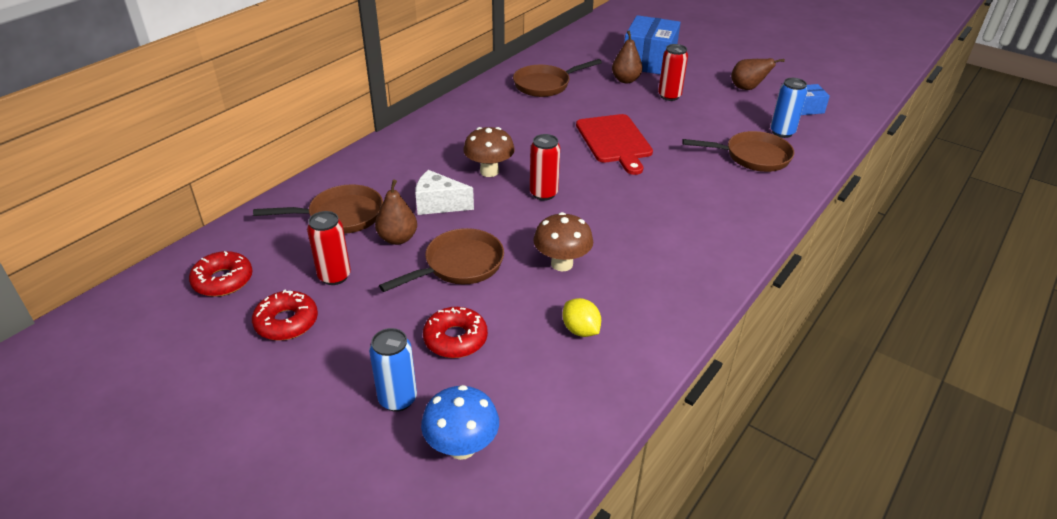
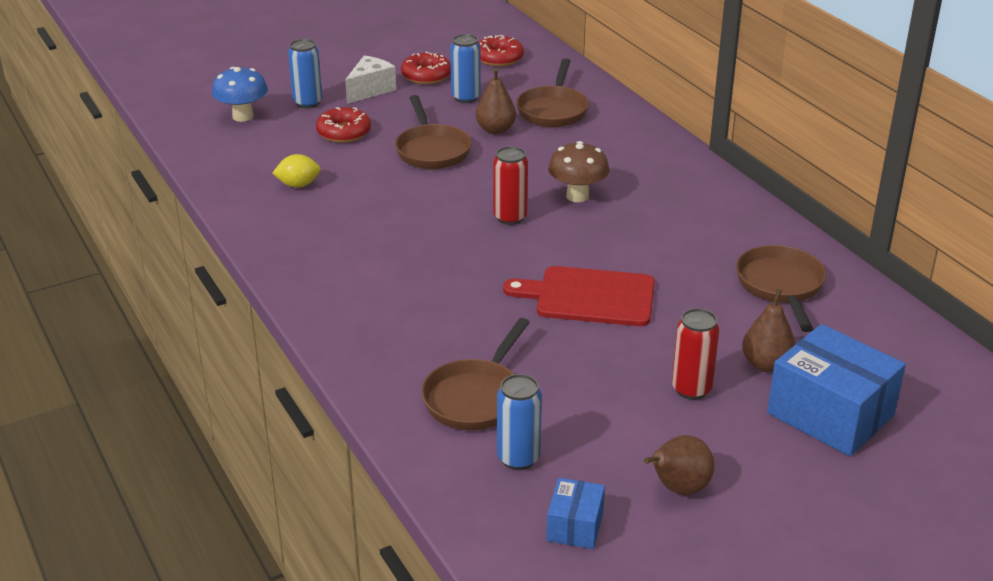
camera: 115 degrees right, 5 degrees down
red can [307,211,351,285] -> blue can [450,34,481,103]
white cheese [415,170,474,215] -> white cheese moved to [345,56,396,104]
brown mushroom [533,212,593,271] -> none

